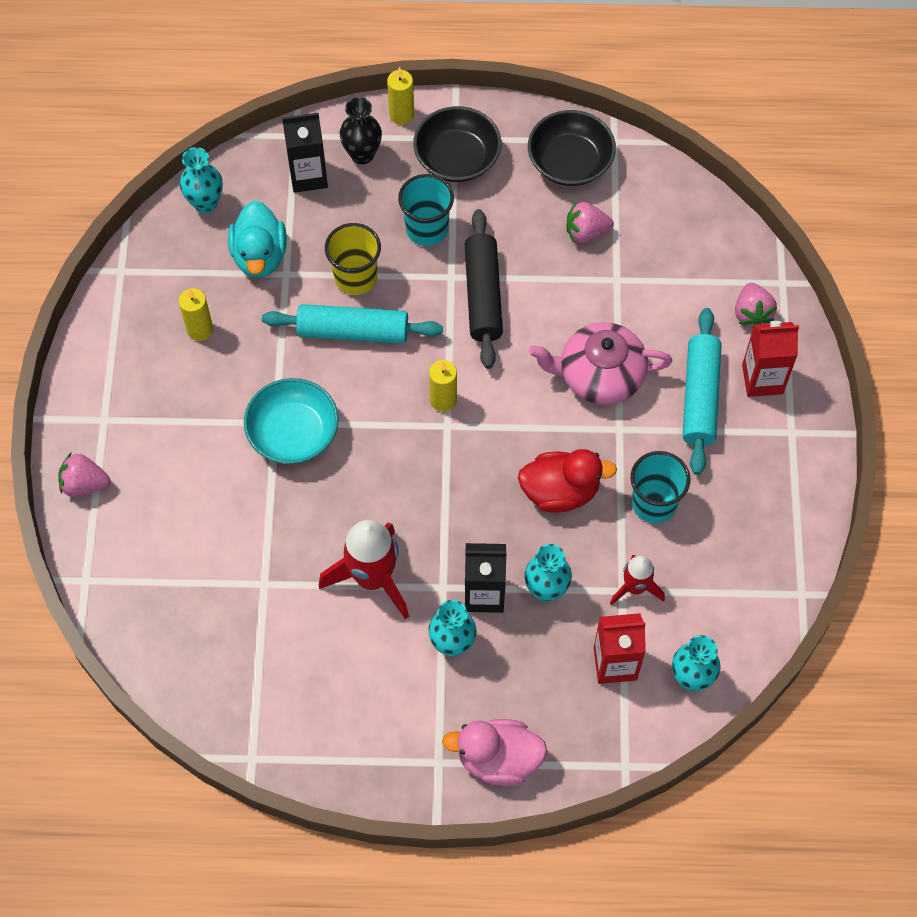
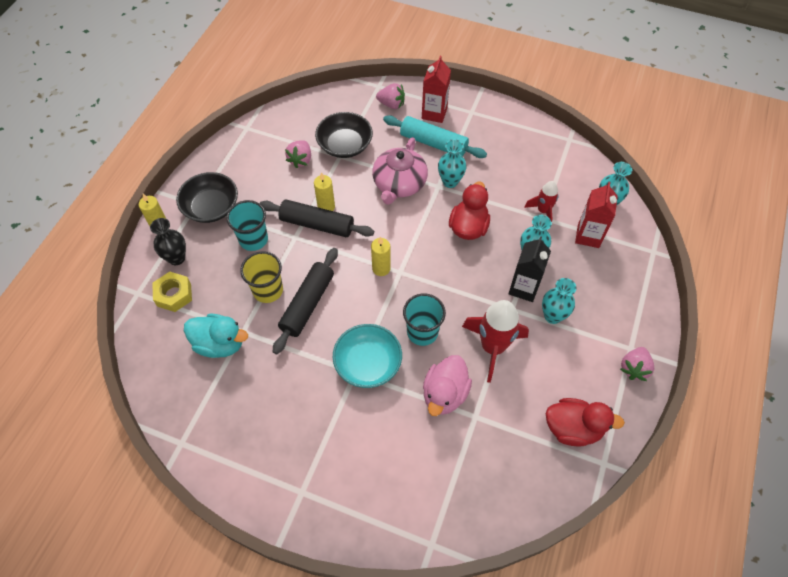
camera: 70 degrees left, 5 degrees down
pink strawberry [58,452,110,497] -> pink strawberry moved to [620,347,654,381]
yellow candle [179,288,213,341] -> yellow candle moved to [314,172,335,211]
turquoise vase [180,147,223,214] -> turquoise vase moved to [438,139,467,188]
turquoise rolling pin [262,304,443,344] -> black rolling pin [273,248,338,354]
black carton [282,113,328,193] -> yellow nut [152,271,192,312]
pink duck [442,719,547,786] -> pink duck moved to [423,355,472,416]
black bowl [528,110,616,186] -> black bowl moved to [315,112,373,158]
turquoise cup [630,451,690,523] -> turquoise cup moved to [403,293,446,346]
none -> red duck [546,398,625,447]

